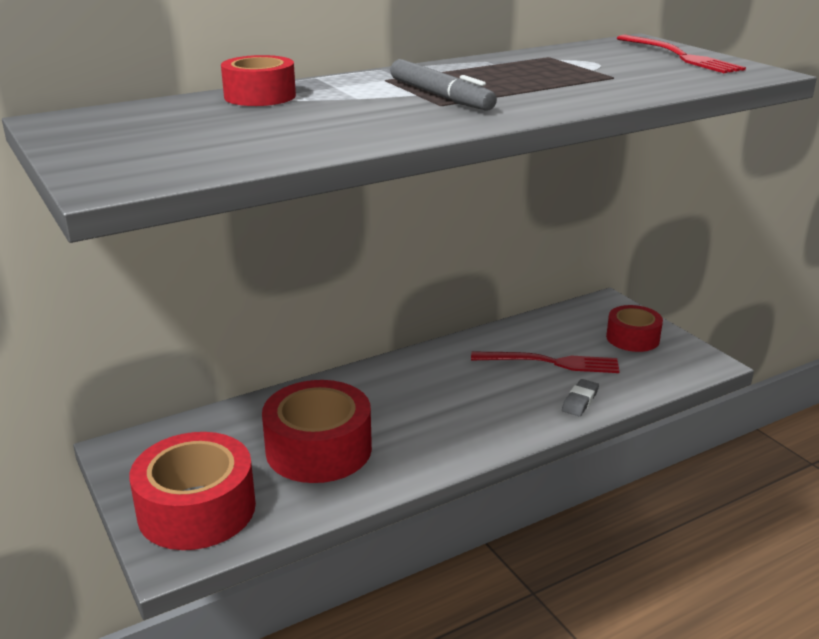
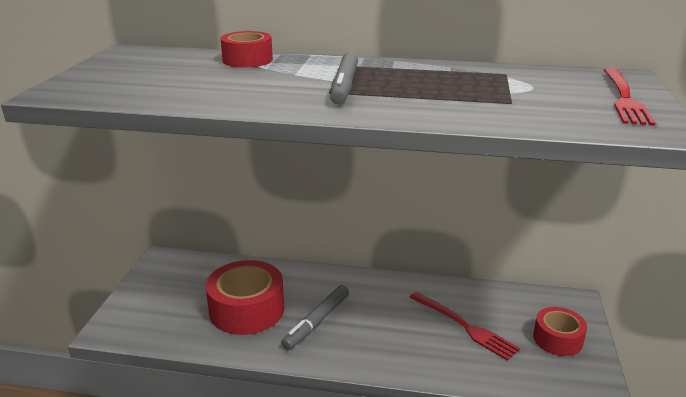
camera: 40 degrees right, 0 degrees up
red tape [129,432,256,550] -> none
grey eraser [562,379,599,416] -> none
none -> grey marker [281,285,349,350]

